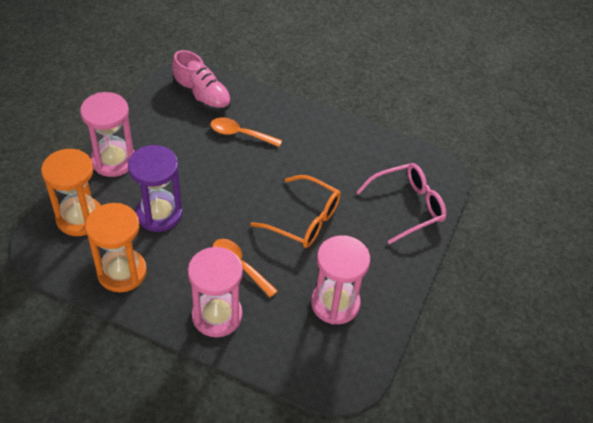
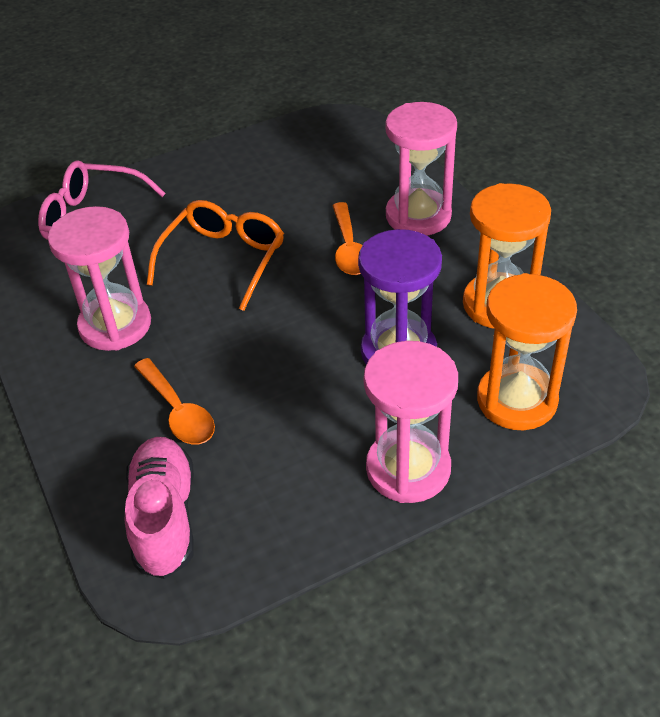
camera: 135 degrees left, 5 degrees down
orange glasses [251,175,341,248] -> orange glasses turned 45 degrees clockwise [147,200,284,311]
pink hourglass [311,235,370,324] -> pink hourglass moved to [48,206,151,351]

